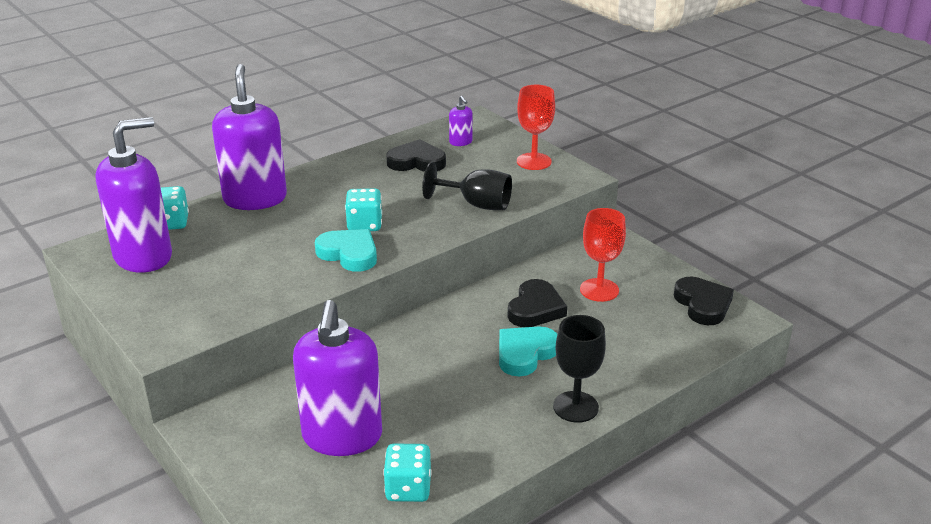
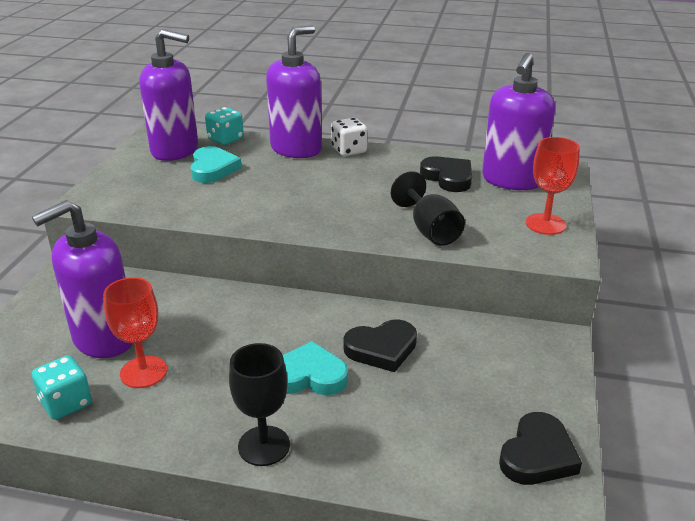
camera: 50 degrees right, 0 degrees up
turquoise heart [315,229,377,272] -> turquoise heart moved to [191,146,242,183]
turquoise dice [345,188,382,231] -> none
purple soap dispenser [449,96,473,146] -> purple soap dispenser [482,53,555,190], size x2.40
red goblet [580,208,626,302] -> red goblet moved to [103,277,167,388]
none -> white dice [331,118,367,156]

